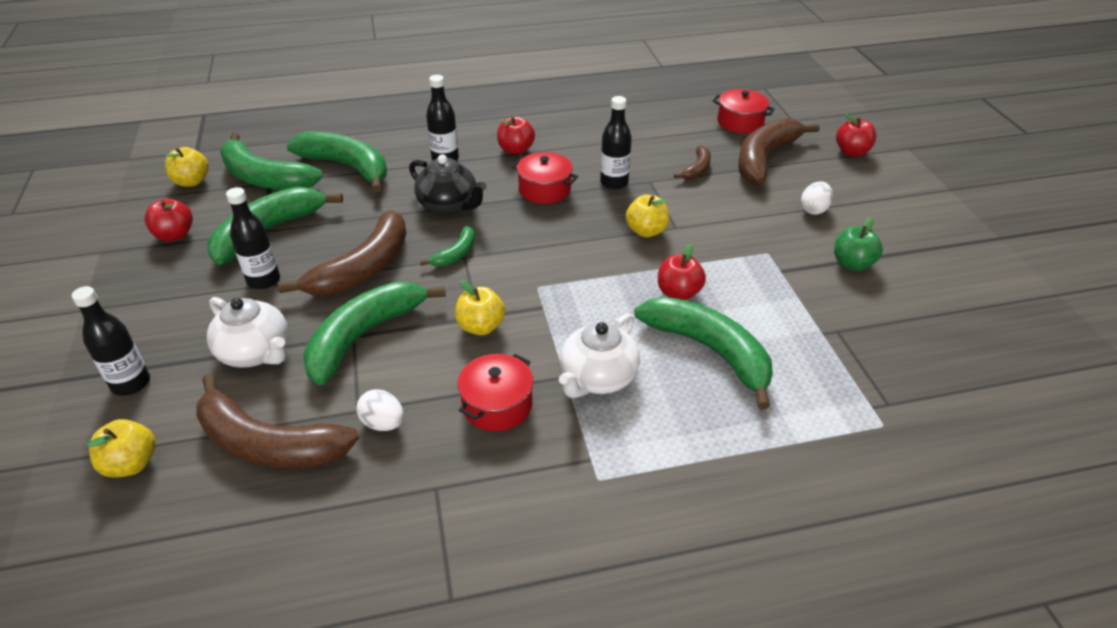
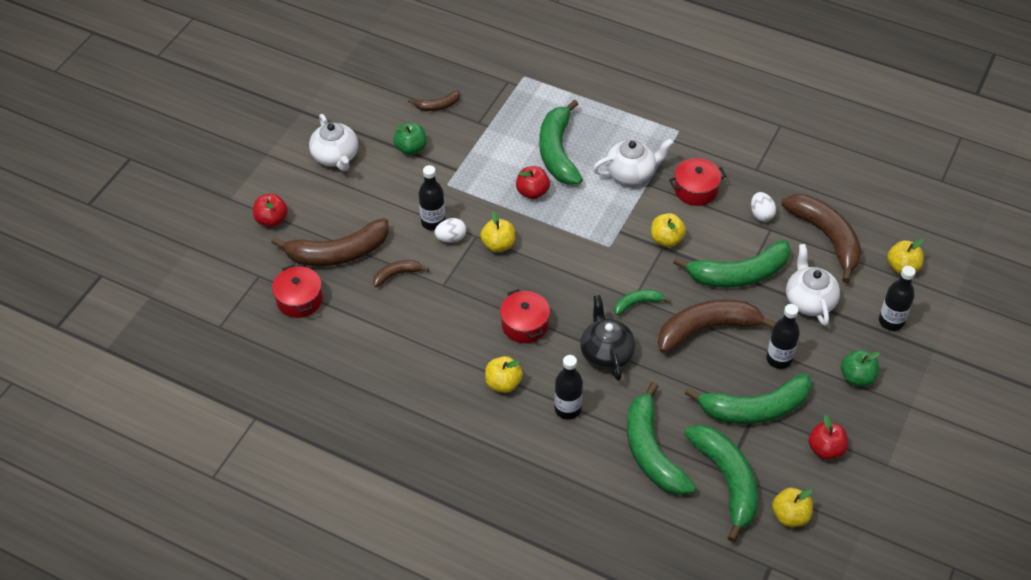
camera: 140 degrees left, 10 degrees up
red apple [497,117,535,155] -> yellow apple [485,356,523,393]
black bottle [600,96,632,189] -> black bottle moved to [419,165,445,231]
white egg [801,181,833,215] -> white egg moved to [434,218,466,243]
none -> white teapot [309,114,358,171]
none -> brown banana [408,91,460,111]
none -> green apple [841,350,880,386]

